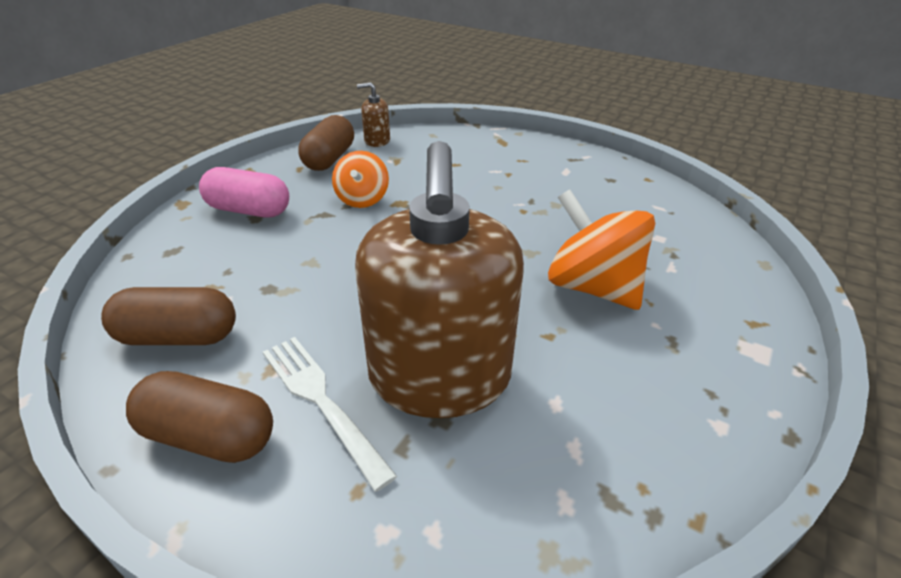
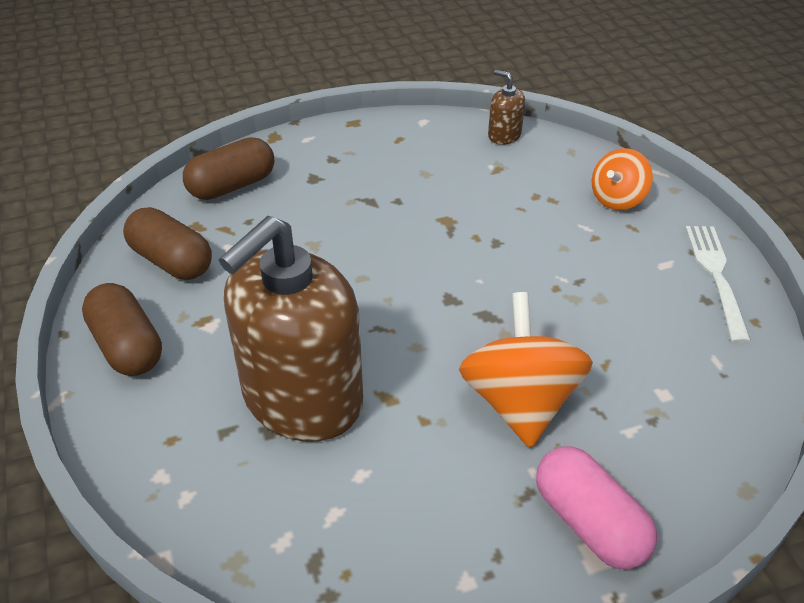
camera: 40 degrees right, 5 degrees up
pink capsule [199,167,289,217] -> pink capsule moved to [536,446,657,569]
white fork [263,337,397,492] -> white fork moved to [685,226,751,343]
brown capsule [298,115,354,171] -> brown capsule moved to [183,137,274,200]
orange spinning top [332,151,389,208] -> orange spinning top moved to [592,148,653,210]

